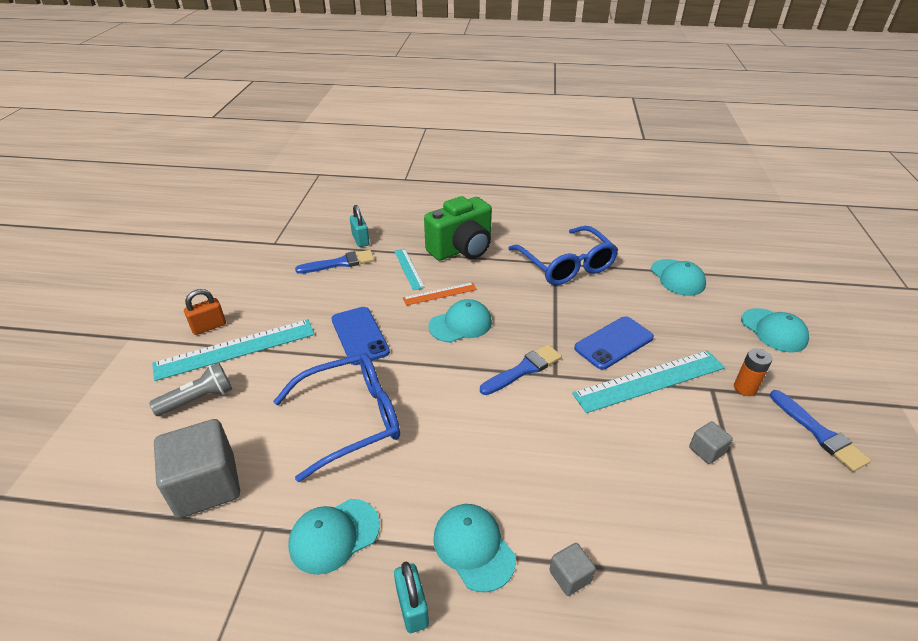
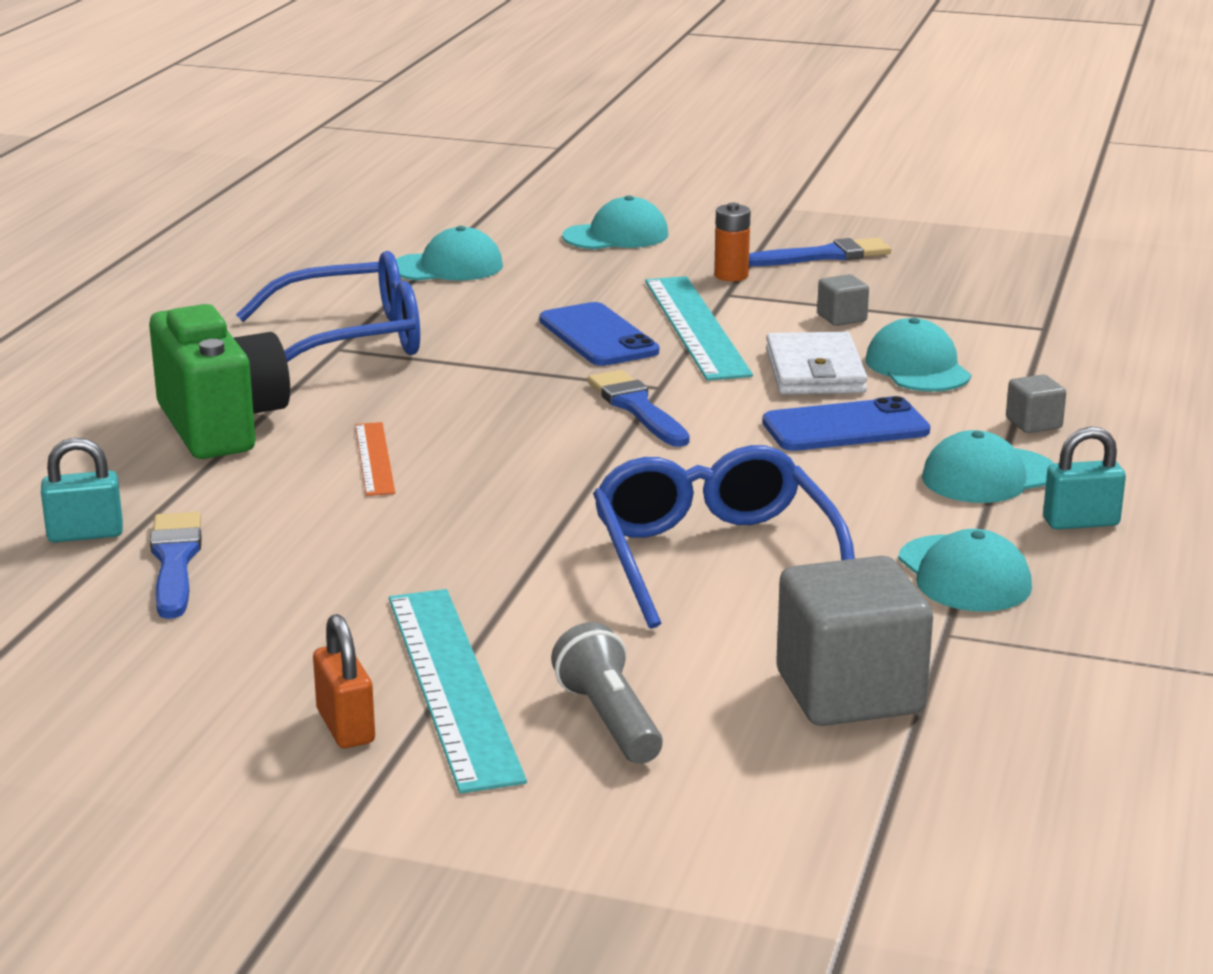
camera: 80 degrees left, 15 degrees down
blue phone [332,307,390,365] -> blue phone moved to [762,396,930,451]
turquoise ruler [394,249,425,290] -> none
turquoise cap [429,299,492,343] -> turquoise cap moved to [866,318,971,392]
none -> white wallet [766,332,868,395]

